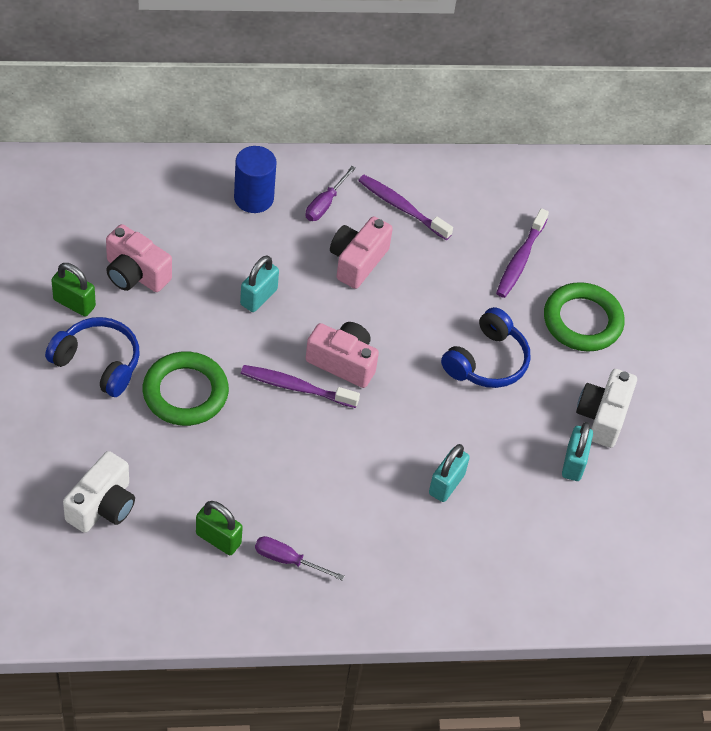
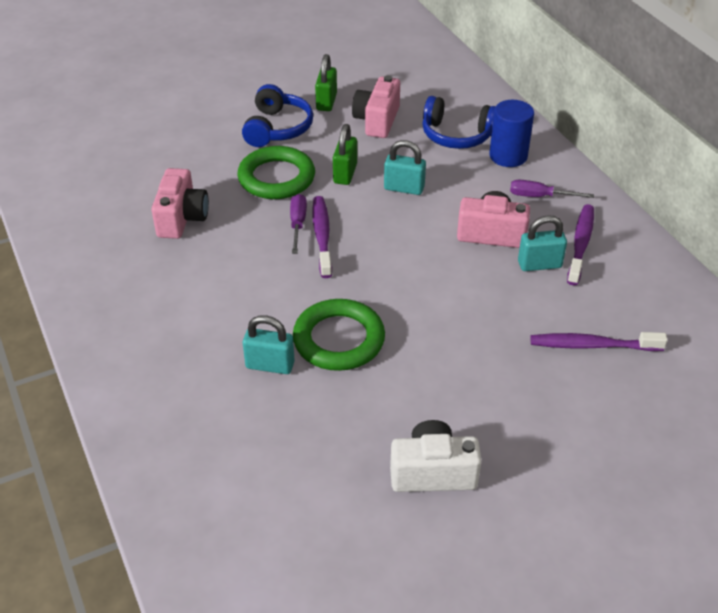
camera: 75 degrees right, 10 degrees down
white camera [63,451,135,533] -> none
green padlock [196,501,243,555] -> green padlock moved to [333,124,357,185]
purple screwdriver [255,536,344,581] -> purple screwdriver moved to [290,194,307,254]
pink camera [306,322,379,388] -> pink camera moved to [151,168,209,239]
blue headphones [441,307,531,388] -> blue headphones moved to [422,96,496,149]
green ring [544,282,625,352] -> green ring moved to [293,299,385,371]
turquoise padlock [562,422,593,481] -> turquoise padlock moved to [518,215,567,271]

